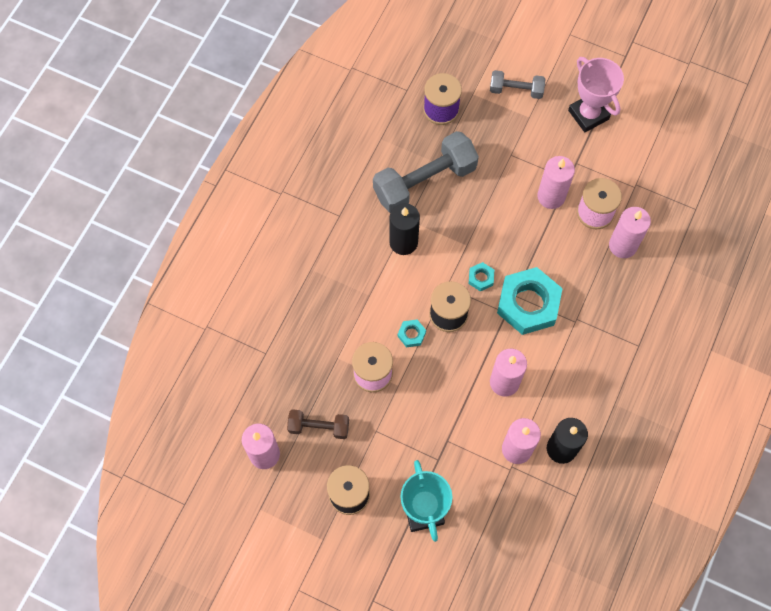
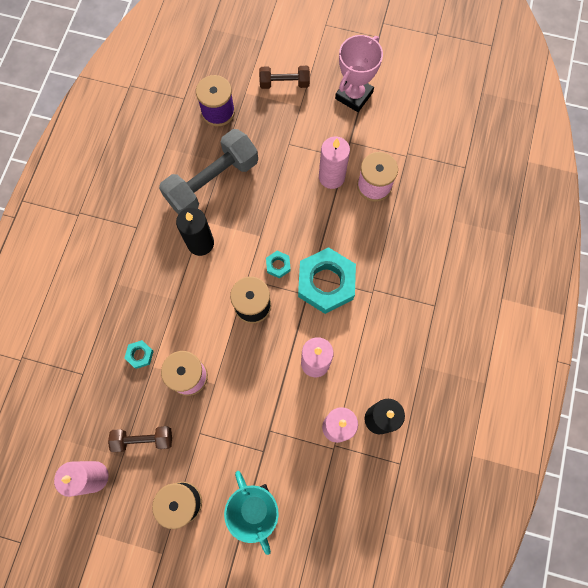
camera: 10 degrees left, 5 degrees up
turquoise nut [398,320,426,347] -> turquoise nut moved to [124,340,154,369]
grey dumbbell [490,70,545,99] -> brown dumbbell [259,66,310,89]
pink trophy [568,57,624,132] -> pink trophy turned 75 degrees clockwise [335,35,383,112]
pink candle [609,207,651,258] -> none

